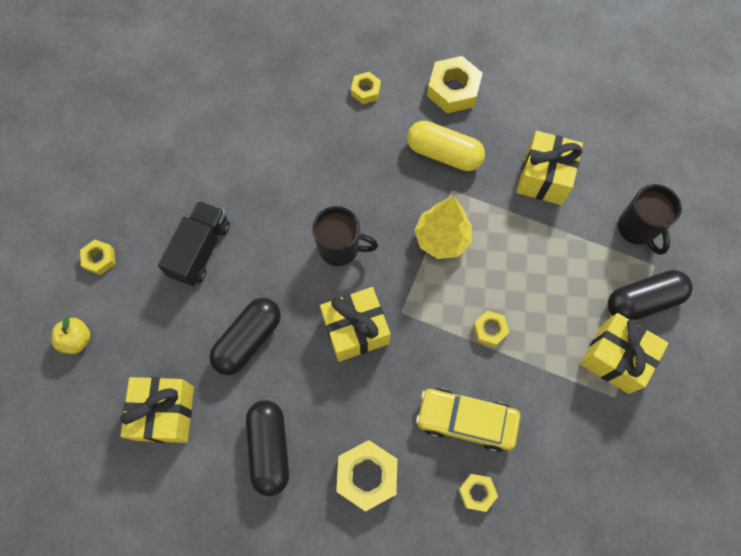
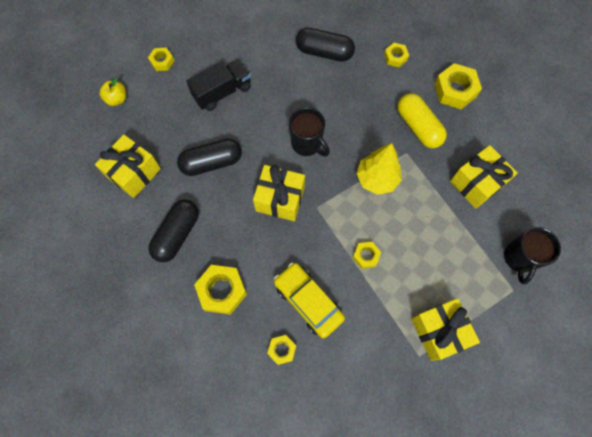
camera: 35 degrees right, 0 degrees up
black capsule [608,270,693,320] -> black capsule moved to [296,28,355,62]

